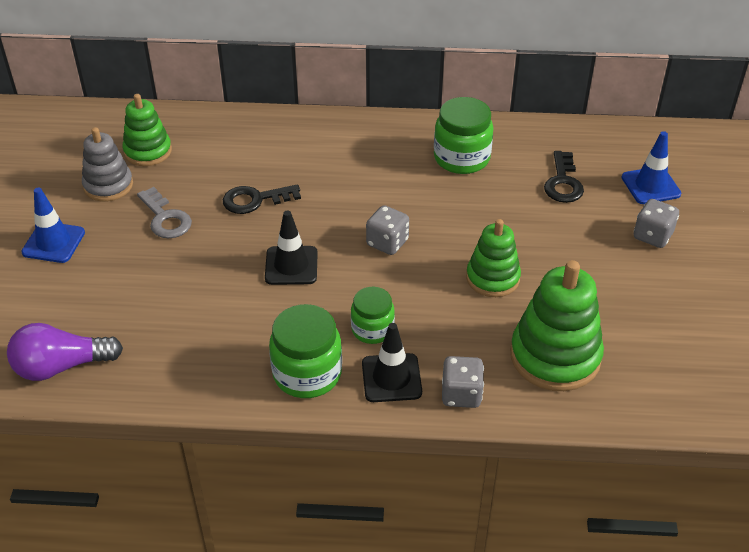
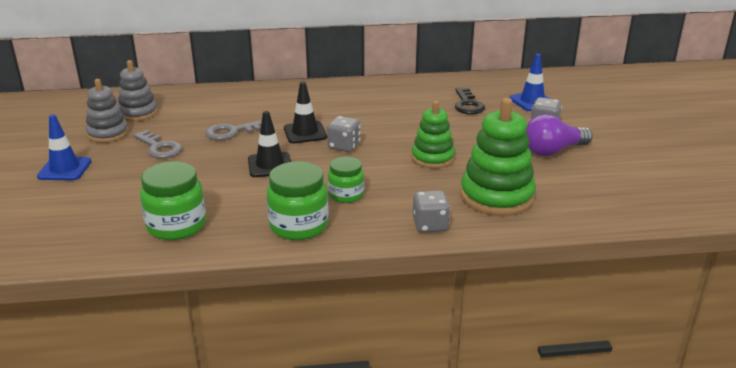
camera: 10 degrees left, 15 degrees down
purple light bulb [7,323,123,381] -> purple light bulb moved to [526,114,593,156]
green stacking toy [123,94,172,166] -> grey stacking toy [118,60,158,121]
black key [223,184,301,214] -> grey key [205,120,262,140]
black traffic cone [362,323,422,402] -> black traffic cone moved to [284,82,327,143]
green jar [434,97,493,174] -> green jar moved to [140,161,206,240]

